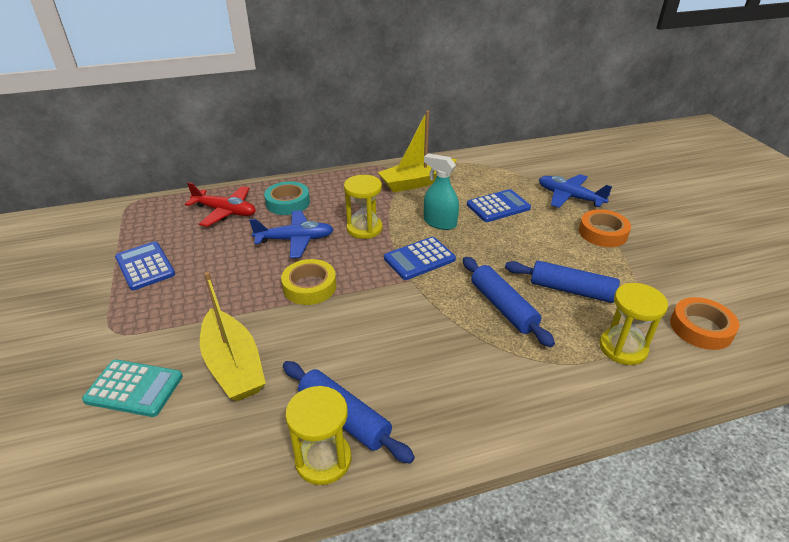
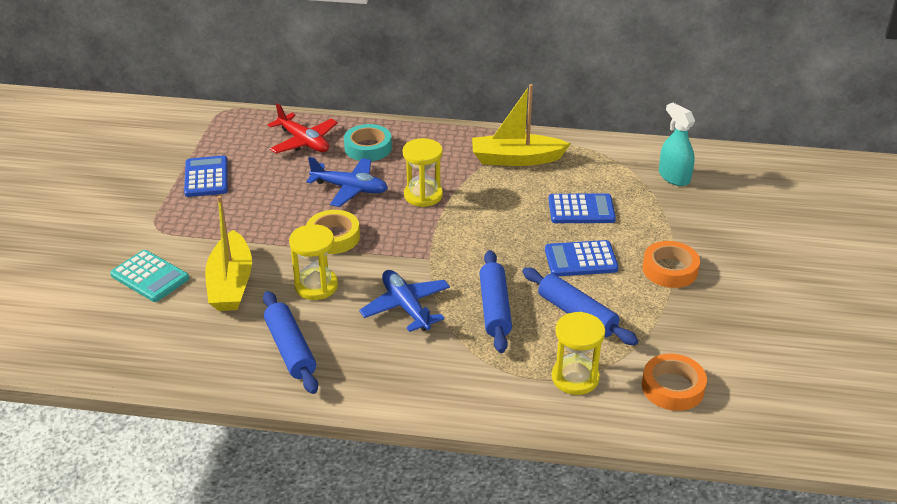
camera: 25 degrees right, 0 degrees up
yellow hourglass [285,386,352,485] -> yellow hourglass moved to [289,224,338,300]
blue calculator [384,237,456,280] -> blue calculator moved to [545,240,619,276]
turquoise spray bottle [424,154,459,230] -> turquoise spray bottle moved to [659,103,695,186]
blue plane [539,174,612,208] -> blue plane moved to [359,270,450,332]

